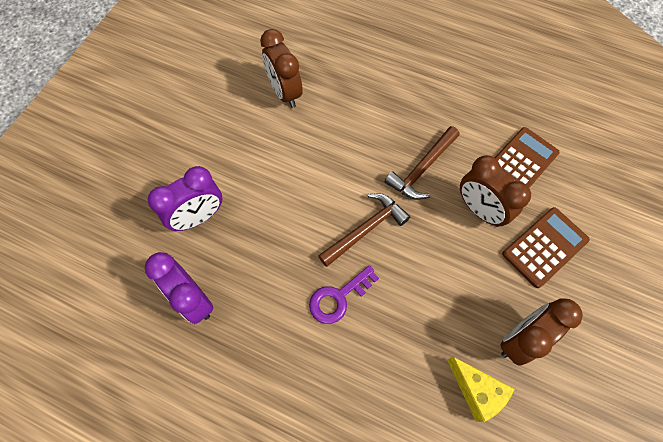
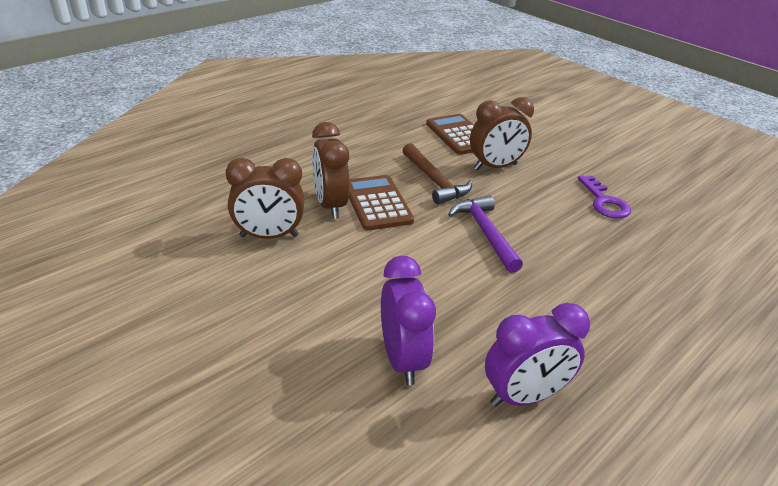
camera: 70 degrees left, 30 degrees down
purple key [309,265,379,324] -> purple key moved to [578,175,631,219]
brown hammer [318,193,410,267] -> purple hammer [448,195,523,273]
yellow cheese [447,357,514,422] -> none
brown clock [500,298,583,366] -> brown clock moved to [312,122,350,219]
brown calculator [502,207,590,288] -> brown calculator moved to [349,175,414,231]

